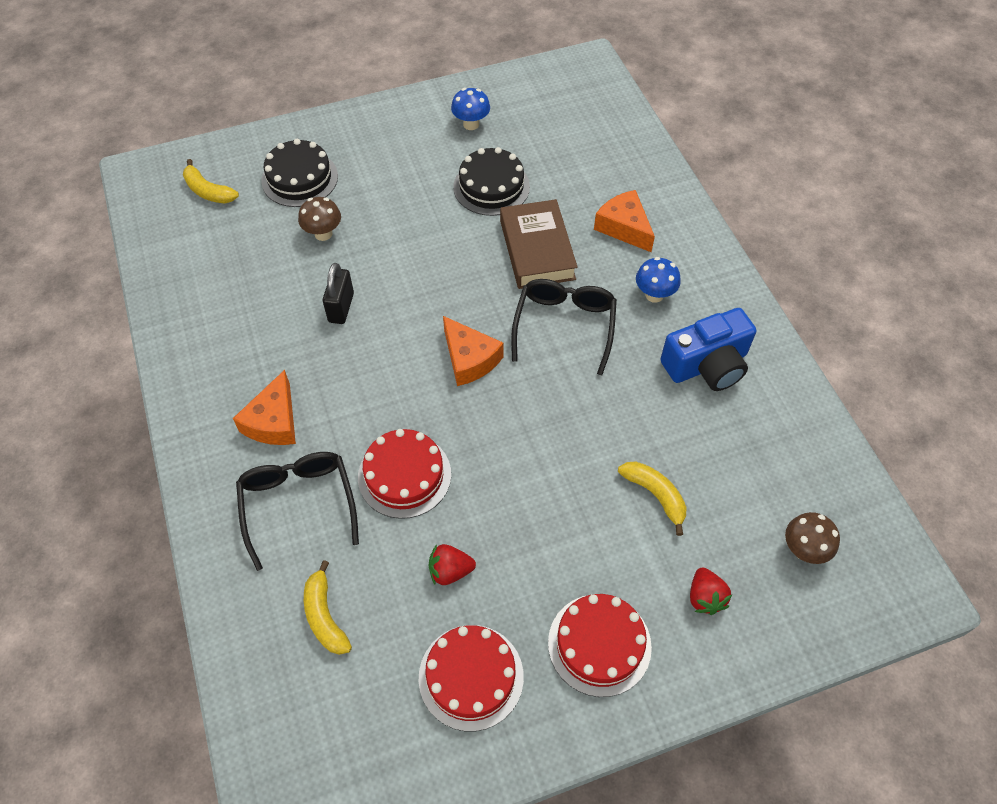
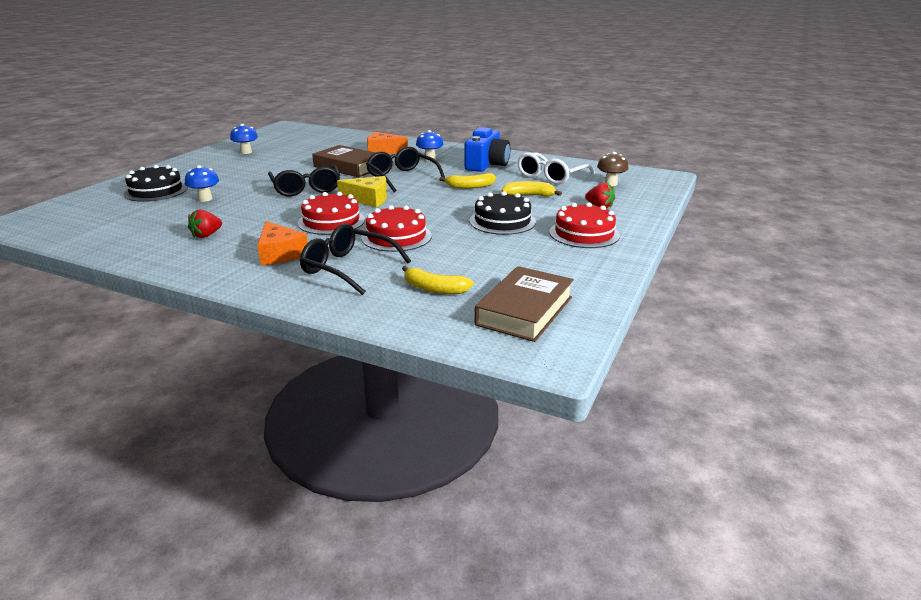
camera: 45 degrees left, 30 degrees down
yellow banana [183,159,239,204] -> yellow banana moved to [439,173,496,189]
brown mushroom [298,197,341,241] -> blue mushroom [185,165,219,202]
black padlock [323,263,354,324] -> none
red cake [419,625,524,731] -> red cake moved to [298,192,365,235]
red strawberry [429,544,476,585] -> red strawberry moved to [188,210,222,238]
orange cheese [443,316,503,386] -> yellow cheese [337,176,387,207]
black cake [453,147,530,216] -> black cake moved to [469,191,536,235]
none -> black glasses [268,165,340,196]
none -> brown book [475,266,574,342]
none -> white glasses [517,152,595,185]

